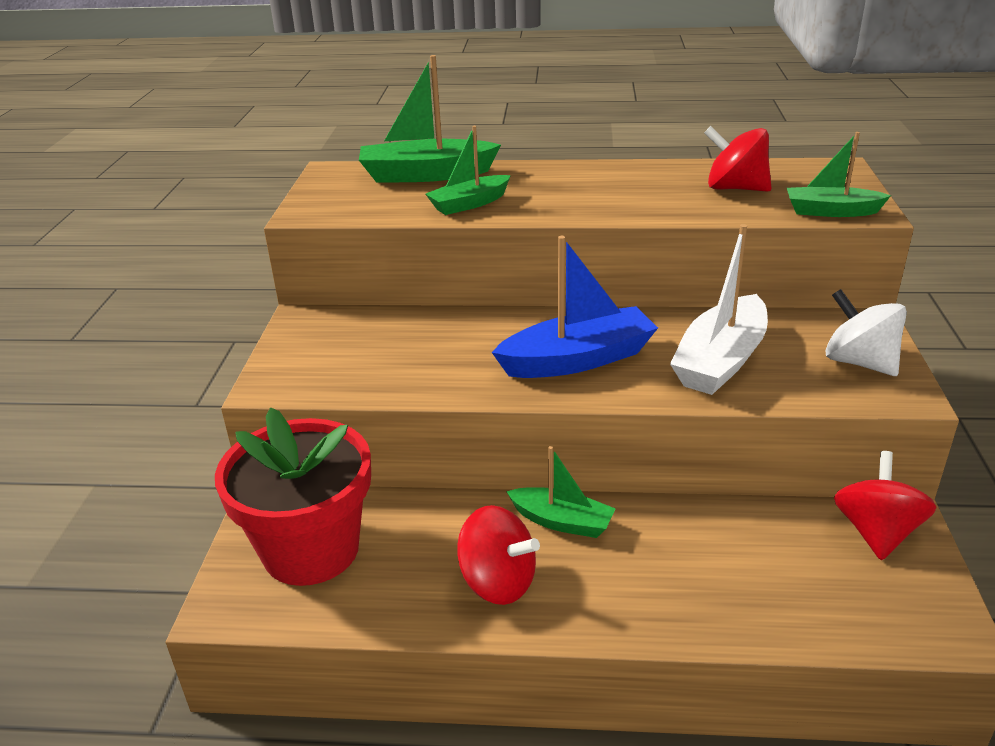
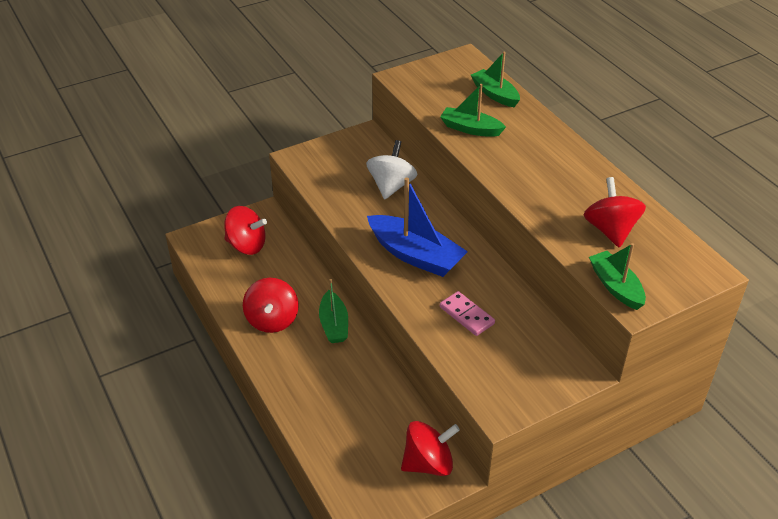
camera: 55 degrees right, 10 degrees up
red flower pot [215,407,371,586] -> red spinning top [224,206,267,255]
green boat [359,55,501,183] -> green boat [471,52,520,107], size x0.62
white boat [670,224,768,395] -> pink domino [440,291,495,336]
white spinning top [825,289,907,376] -> white spinning top moved to [366,140,417,199]

